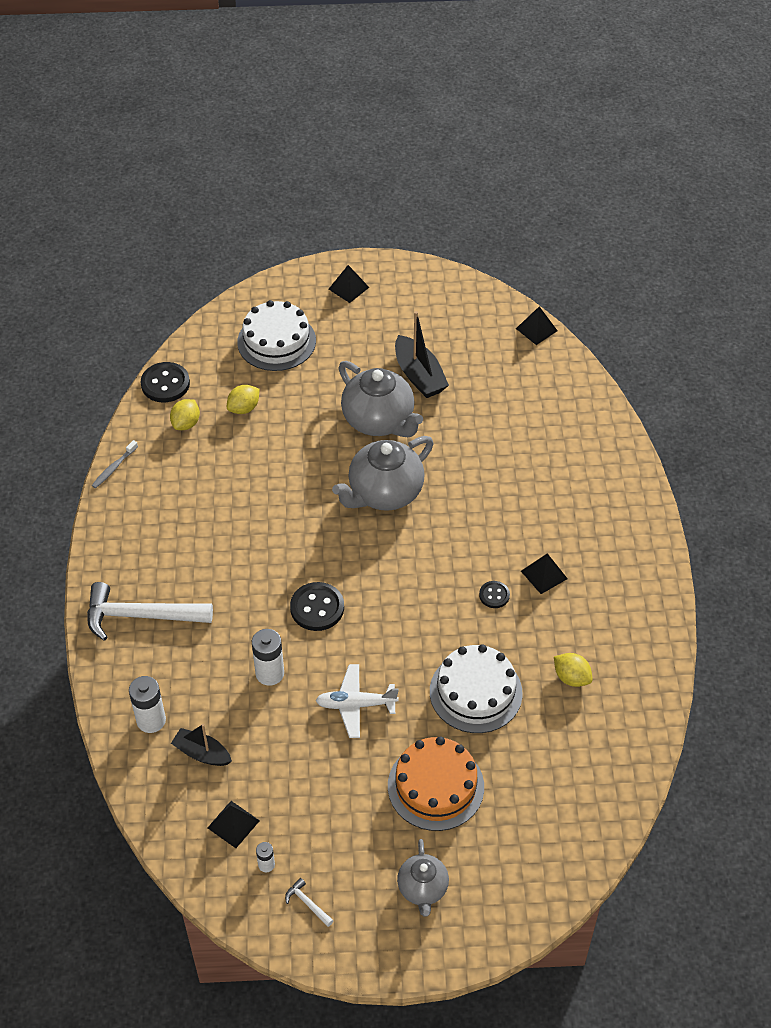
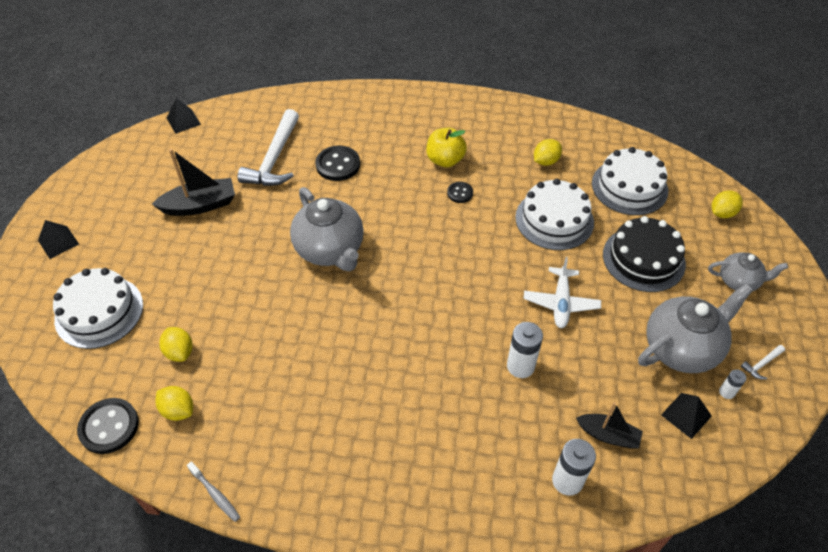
camera: 80 degrees left, 0 degrees up
white hammer [87,582,213,641] -> white hammer moved to [237,109,299,186]
black boat [171,724,232,766] -> black boat turned 105 degrees counterclockwise [576,402,643,448]
black button [290,582,344,631] -> black button moved to [315,145,360,181]
grey teapot [339,361,423,437] -> grey teapot moved to [638,284,753,373]
orange cake [388,736,484,831] -> black cake [603,216,686,292]
black pyramid [521,553,568,594] -> yellow apple [426,128,467,167]
none -> white cake [592,147,668,215]
none -> yellow lemon [711,190,743,218]

